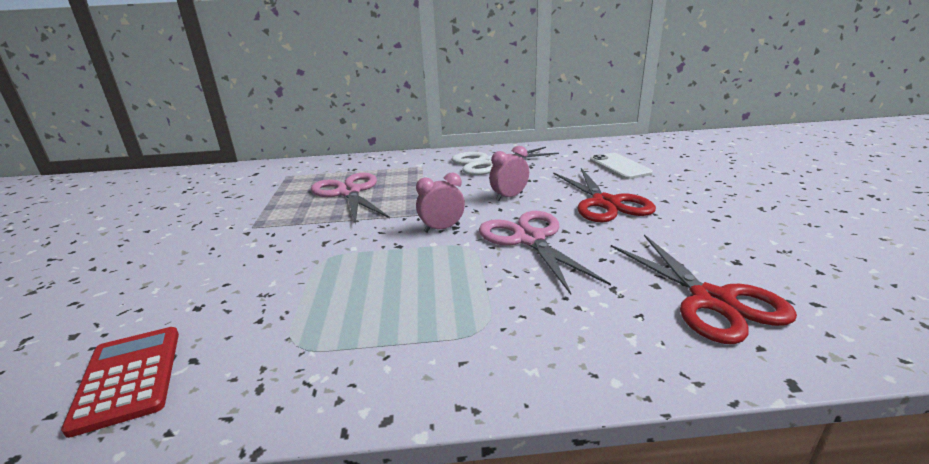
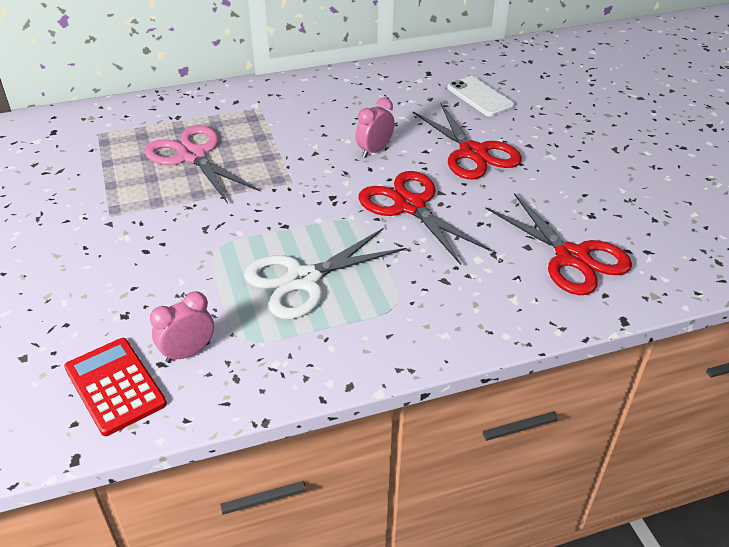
camera: 15 degrees left, 15 degrees up
pink clock [416,173,465,233] -> pink clock moved to [150,291,214,363]
white scissors [451,147,559,175] -> white scissors moved to [244,228,406,319]
pink scissors [479,211,611,295] -> red scissors [358,171,492,265]

